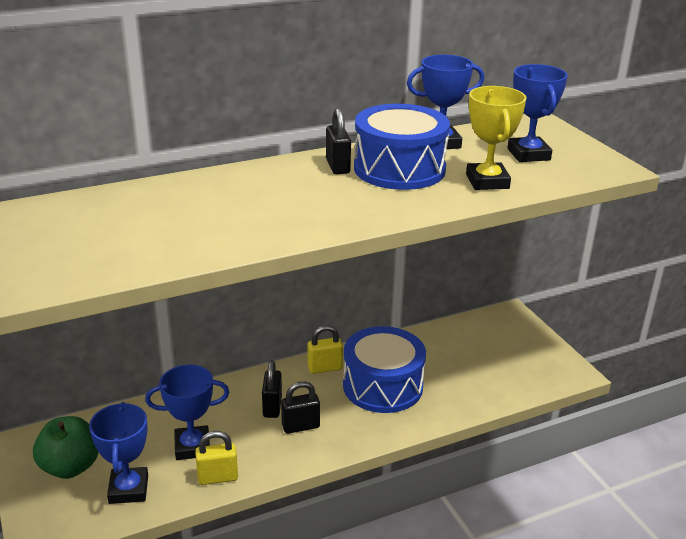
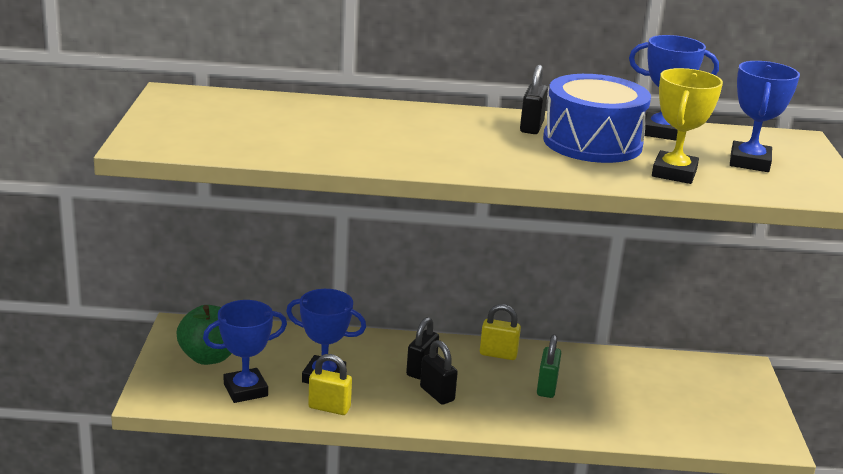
camera: 25 degrees right, 5 degrees down
blue trophy [89,402,148,504] -> blue trophy turned 45 degrees clockwise [203,300,287,403]
black padlock [281,381,320,434] -> black padlock turned 45 degrees clockwise [420,340,458,405]
blue drum [343,326,426,413] -> green padlock [537,334,561,398]

